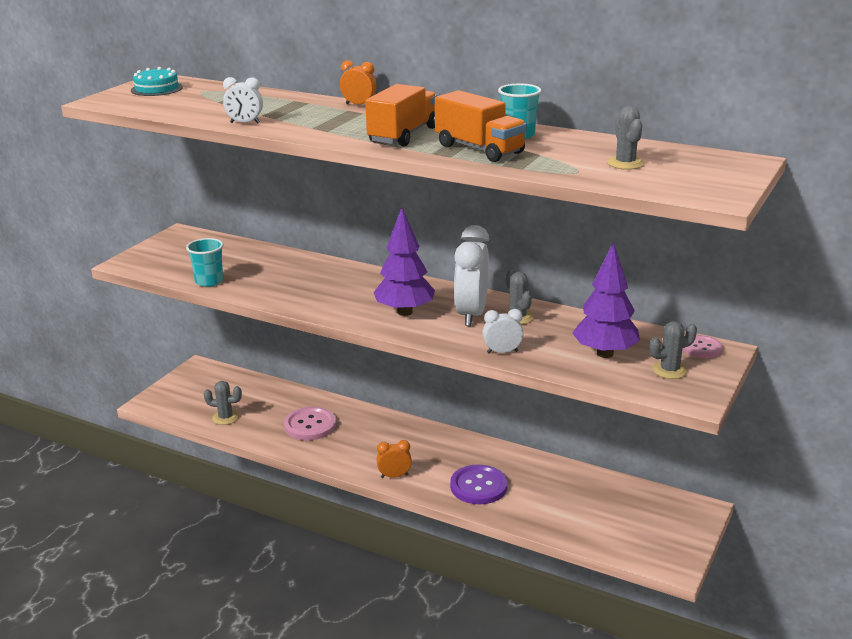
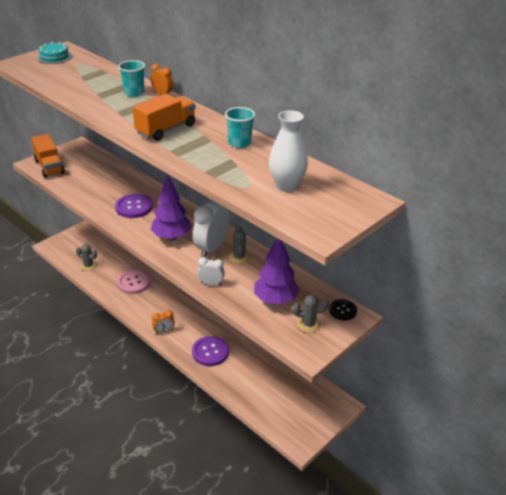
camera: 15 degrees right, 10 degrees up
turquoise cup [186,238,223,287] -> turquoise cup moved to [118,60,145,97]
white clock [223,77,263,123] -> none
orange clock [377,440,412,478] -> orange clock turned 150 degrees clockwise [152,310,175,334]
orange truck [435,90,527,162] -> orange truck moved to [31,134,65,178]
grey cactus [607,106,644,170] -> white vase [269,110,308,192]
pink button [683,335,723,358] -> black button [329,299,357,320]
none -> purple button [115,194,153,218]

